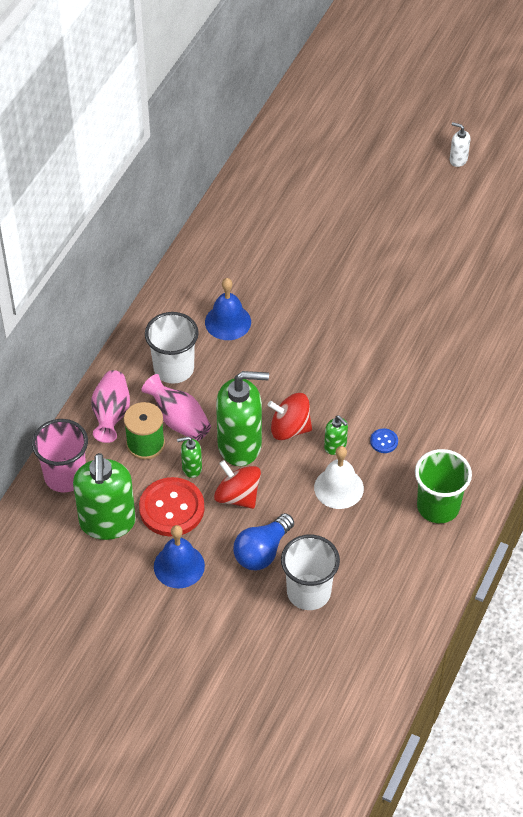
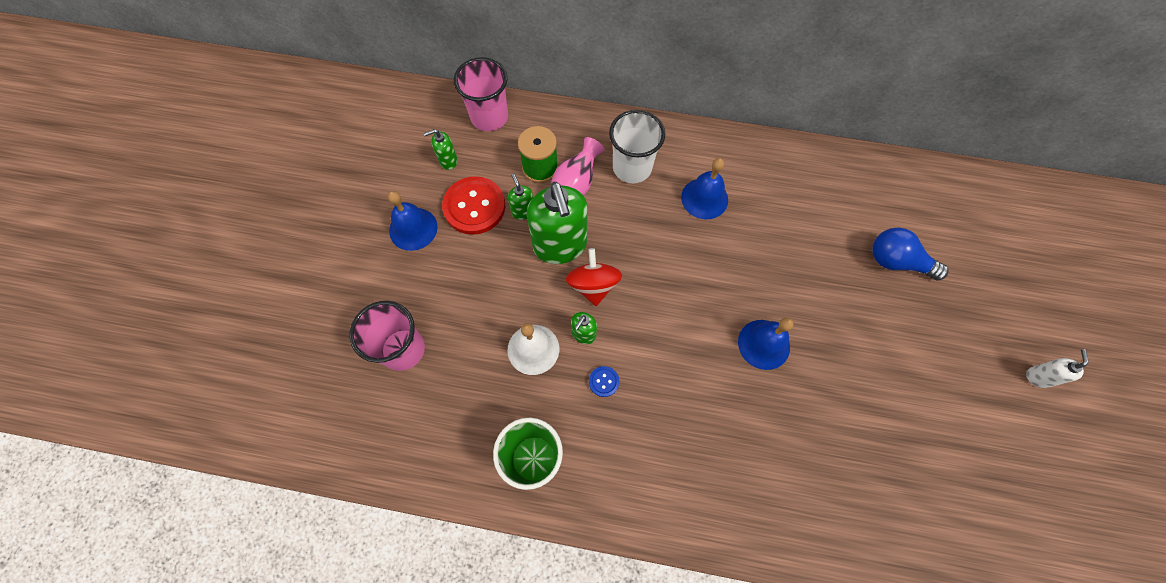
camera: 75 degrees right, 15 degrees up
green soap dispenser [73,453,136,540] -> green soap dispenser [424,129,458,170], size x0.45
pink vase [91,370,130,443] -> none
red spinning top [214,460,261,509] -> none
blue light bulb [233,513,294,571] -> blue light bulb moved to [873,227,949,280]
white cup [281,534,340,610] -> pink cup [349,301,425,371]
none -> blue bell [738,318,793,370]

